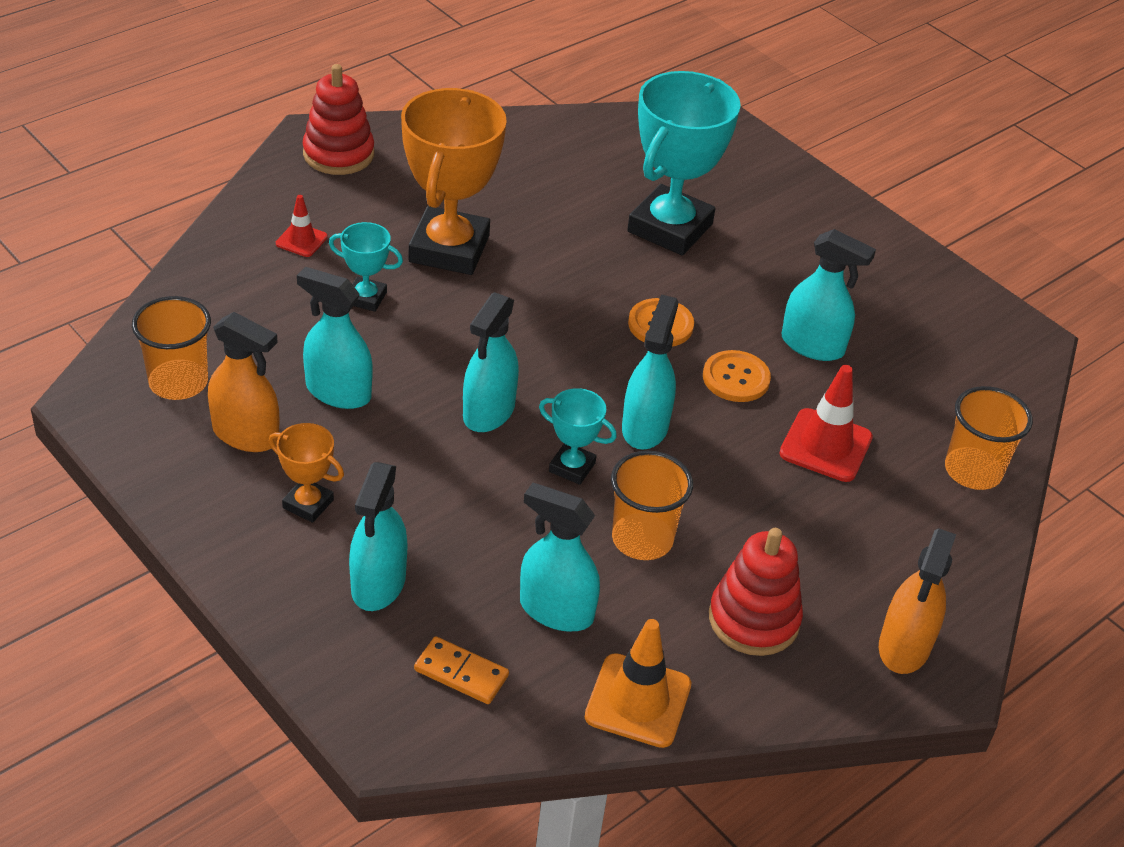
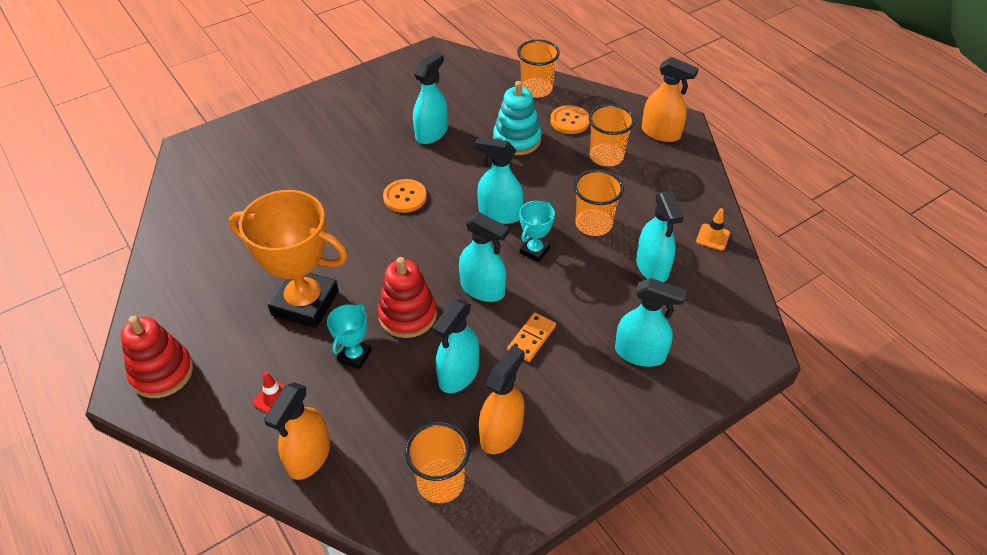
camera: 80 degrees left, 5 degrees up
orange trophy [269,423,344,523] -> none
orange domino [414,636,509,704] -> orange domino moved to [507,312,556,362]
turquoise spray bottle [520,483,600,632] -> turquoise spray bottle turned 45 degrees counterclockwise [636,191,684,282]
orange traffic cone [585,619,691,748] -> orange traffic cone [696,208,730,251], size x0.57
turquoise trophy [627,71,741,255] -> none
orange button [703,350,771,402] -> orange button moved to [550,105,590,134]
red stacking toy [709,528,803,656] -> red stacking toy moved to [378,257,437,338]
red traffic cone [779,365,873,482] -> turquoise stacking toy [493,81,541,155]
none -> orange spray bottle [264,382,330,480]
none -> orange cup [589,104,635,166]

